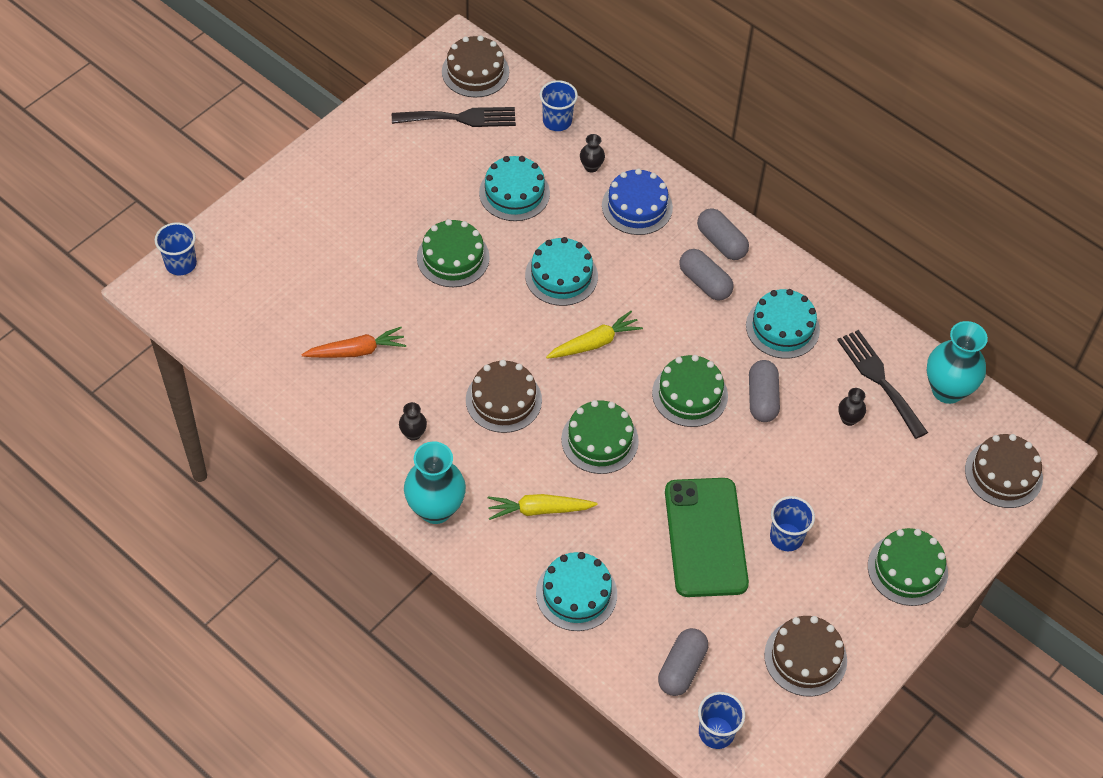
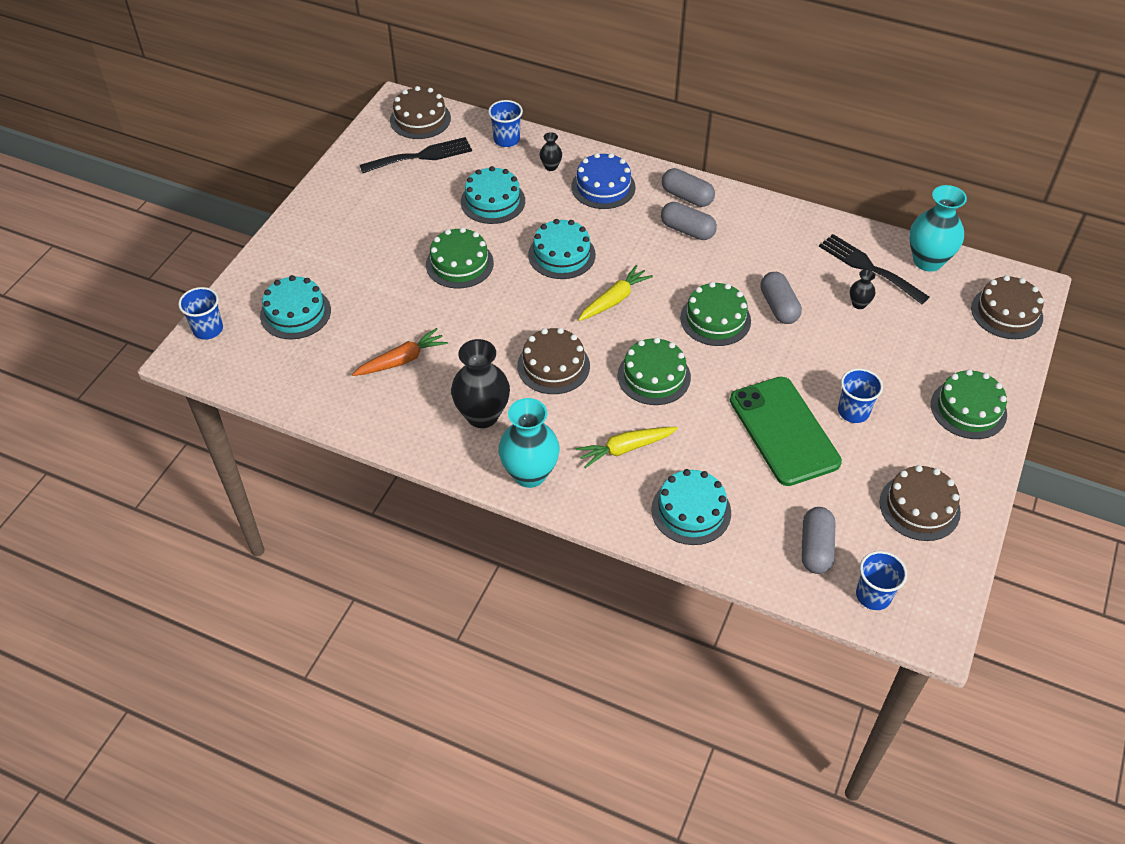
camera: 15 degrees left, 5 degrees down
black vase [399,402,427,441] -> black vase [451,339,510,428], size x2.13
turquoise cake [746,289,820,359] -> turquoise cake moved to [260,275,331,339]

